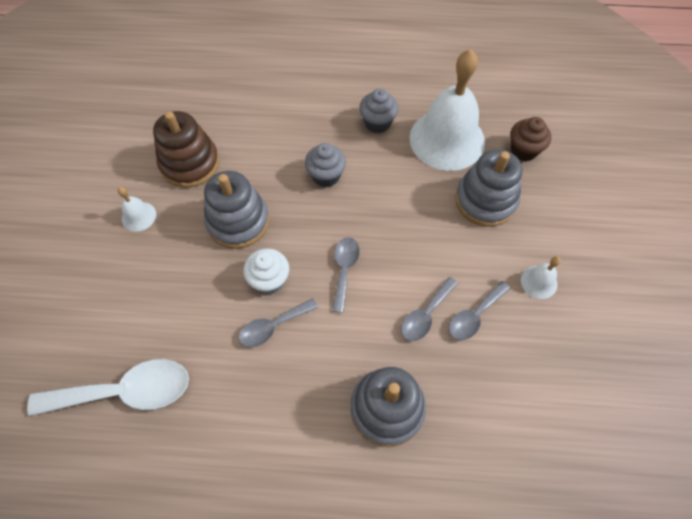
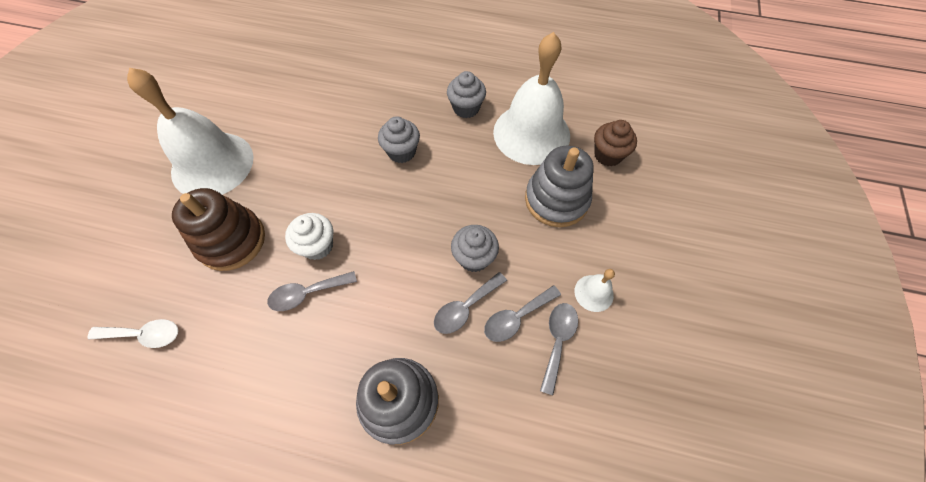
camera: 10 degrees right, 0 degrees up
white spoon [27,359,189,416] -> white spoon [87,319,178,348], size x0.57
white bell [118,187,156,232] -> white bell [127,67,254,195], size x2.38
brown stacking toy [153,111,220,188] -> brown stacking toy moved to [172,188,265,271]
grey stacking toy [204,171,269,249] -> none
grey spoon [332,237,360,313] -> grey spoon moved to [540,303,578,395]
none -> grey cupcake [451,225,499,272]

